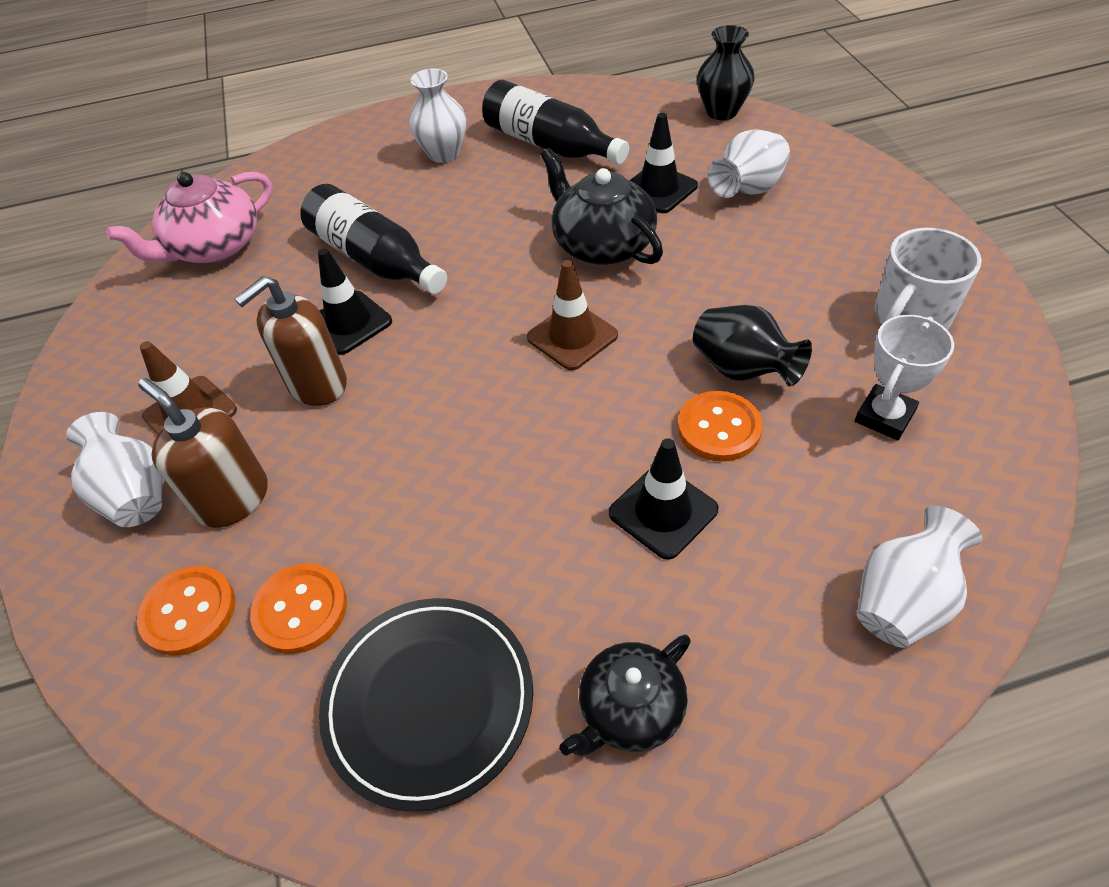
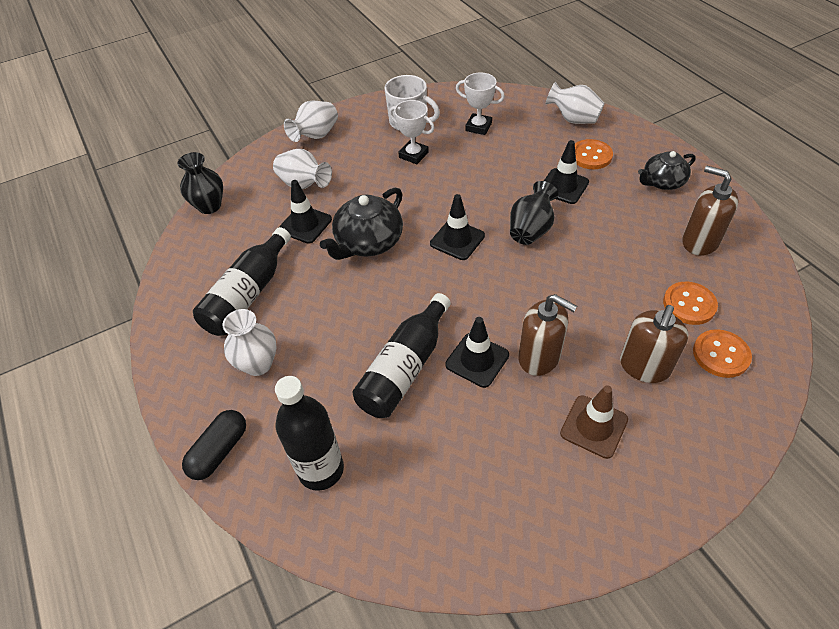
camera: 105 degrees left, 0 degrees up
white vase [66,412,163,527] -> white vase moved to [284,100,338,142]
pink teapot [106,172,272,263] -> none
black plate [319,598,533,811] -> brown soap dispenser [682,166,739,255]
brown traffic cone [527,260,618,370] -> black traffic cone [430,194,485,260]
black teapot [559,635,691,756] -> black teapot turned 120 degrees clockwise [638,151,696,190]
orange button [678,391,763,462] -> orange button moved to [575,139,613,169]
black vase [693,305,812,387] -> black vase moved to [510,181,558,245]
none -> black capsule [182,410,246,480]
none -> black bottle [275,376,344,491]
none -> white trophy [389,100,435,164]

